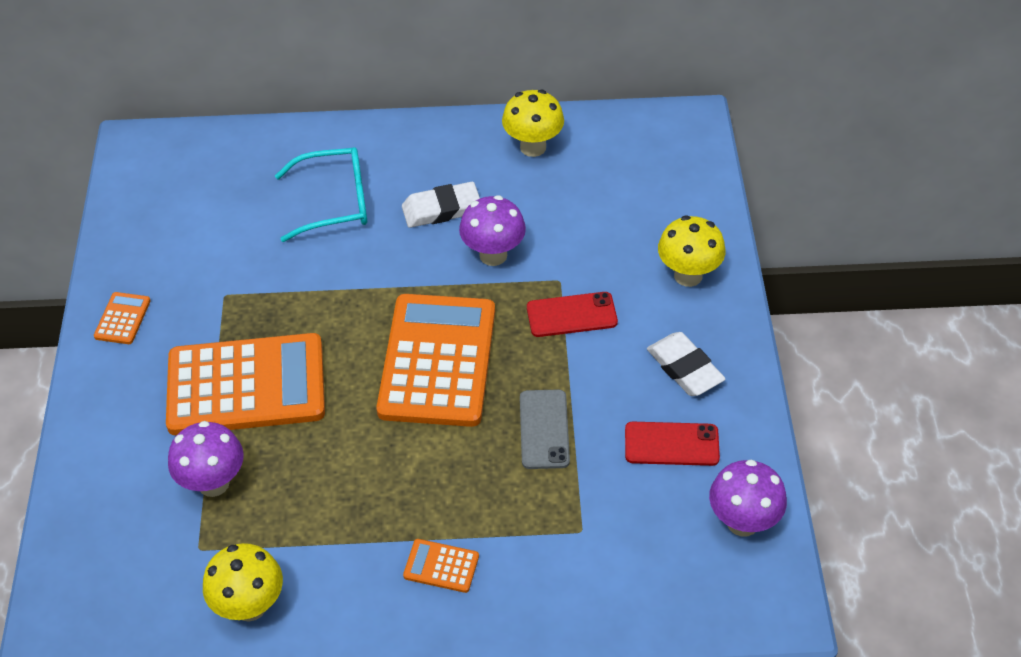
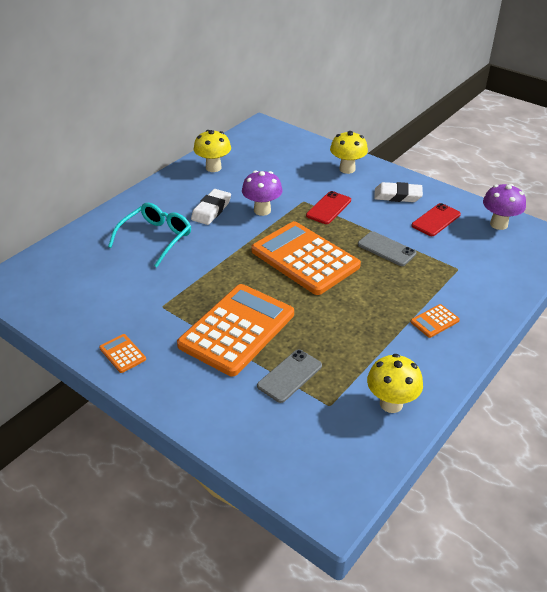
camera: 50 degrees left, 10 degrees down
purple mushroom [168,421,244,497] -> grey phone [257,350,322,403]

